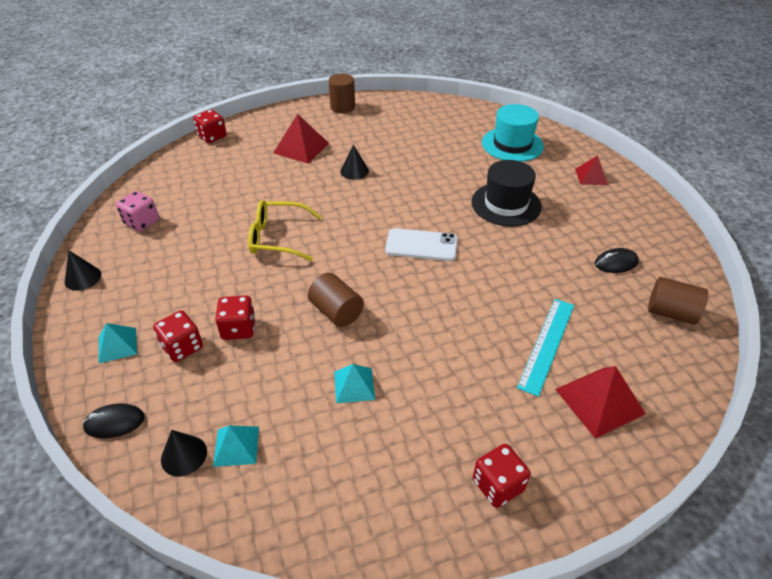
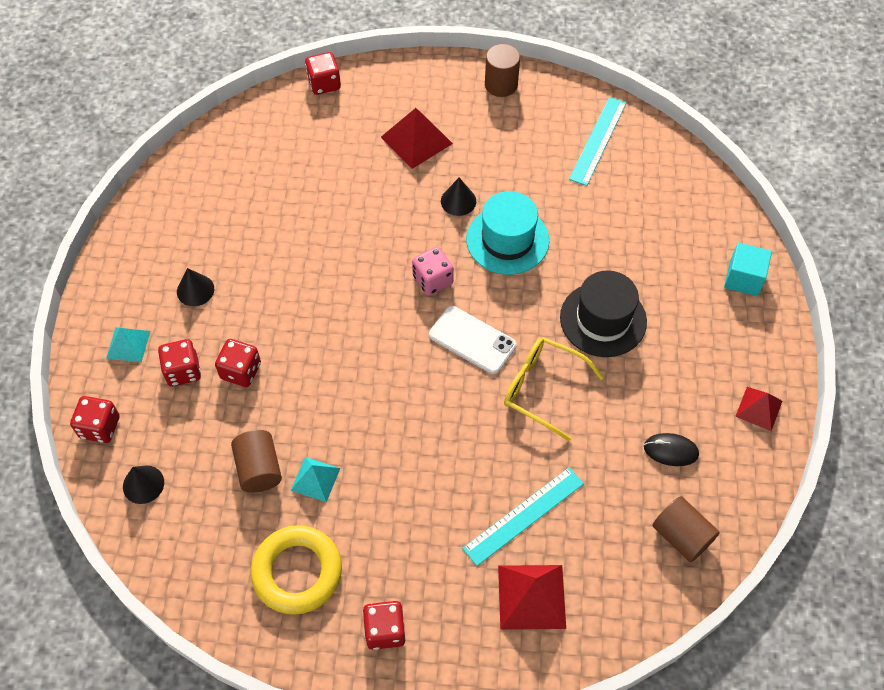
camera: 25 degrees right, 15 degrees up
black cone [65,251,101,291] -> black cone moved to [177,268,214,306]
black mouse [83,403,145,438] -> red dice [70,396,120,443]
pink dice [116,191,159,231] -> pink dice moved to [412,247,454,295]
turquoise pyramid [213,426,259,467] -> none
yellow glasses [248,200,322,261] -> yellow glasses moved to [504,337,604,441]
brown cylinder [308,273,364,327] -> brown cylinder moved to [231,430,282,493]
turquoise hat [482,104,544,162] -> turquoise hat moved to [466,191,549,275]
red pyramid [575,155,608,185] -> red pyramid moved to [735,387,782,431]
none -> yellow ring [251,525,342,615]
none -> turquoise ruler [569,97,626,186]
none -> turquoise cube [724,242,772,296]

